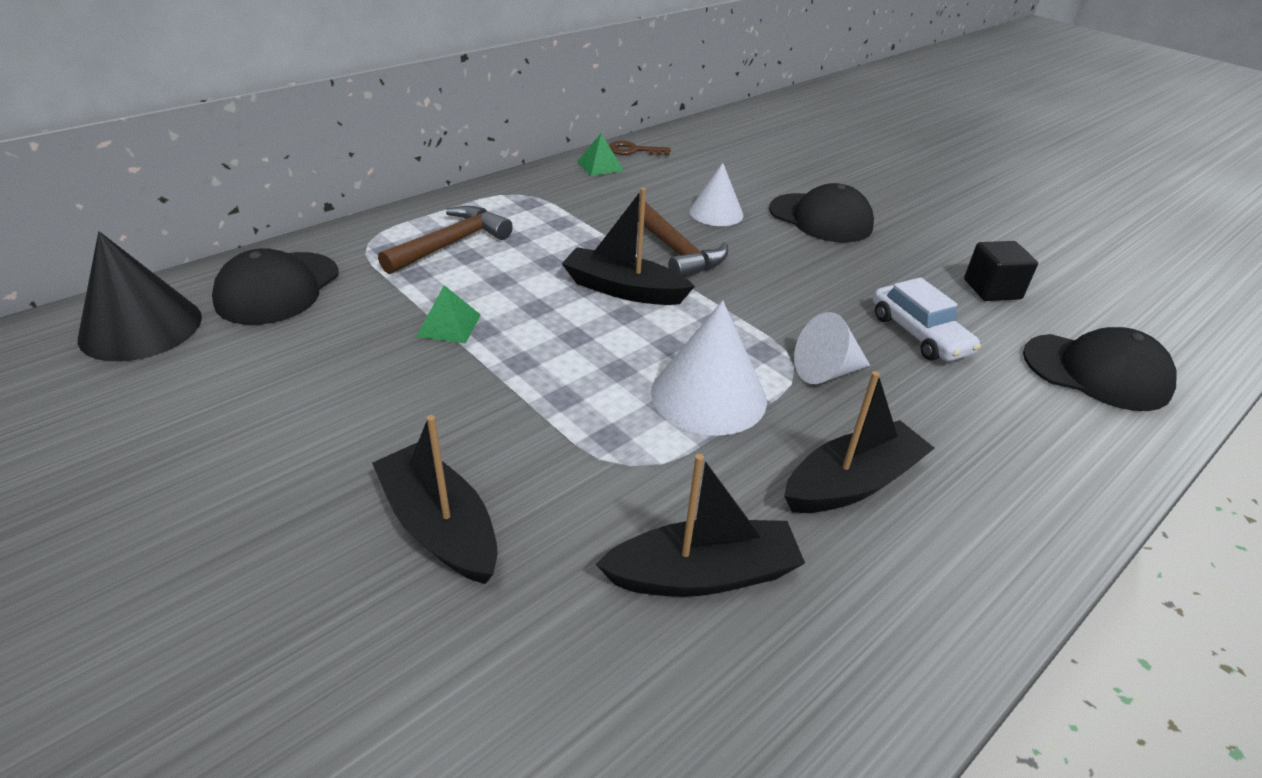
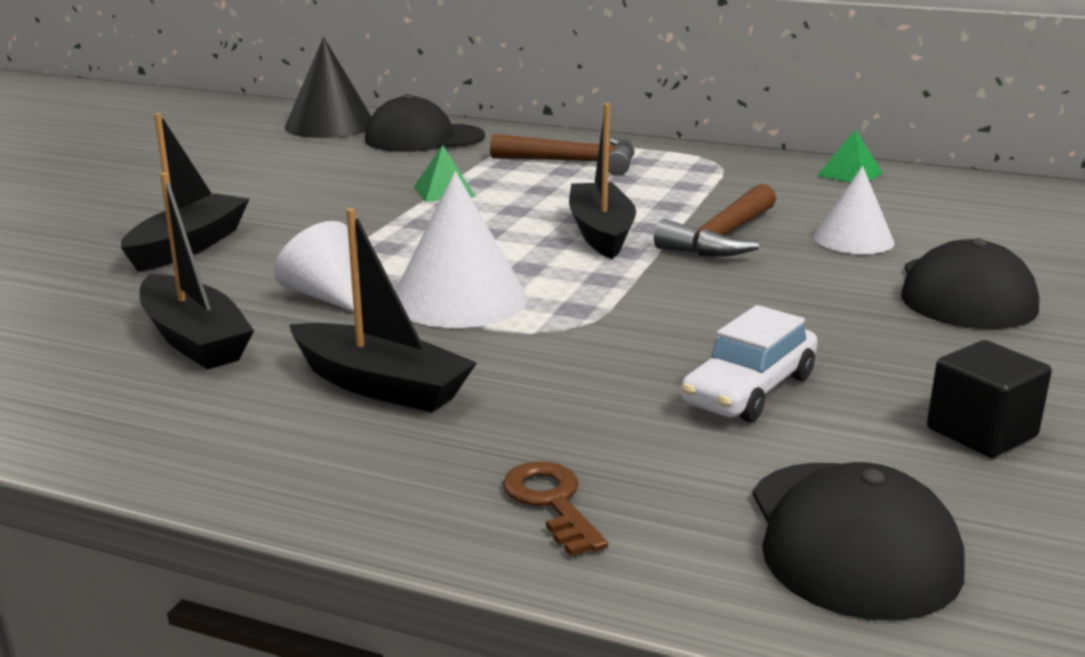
camera: 65 degrees right, 15 degrees down
brown key [609,141,671,156] -> brown key moved to [503,461,608,556]
white cone [794,312,870,384] -> white cone moved to [274,221,354,312]

